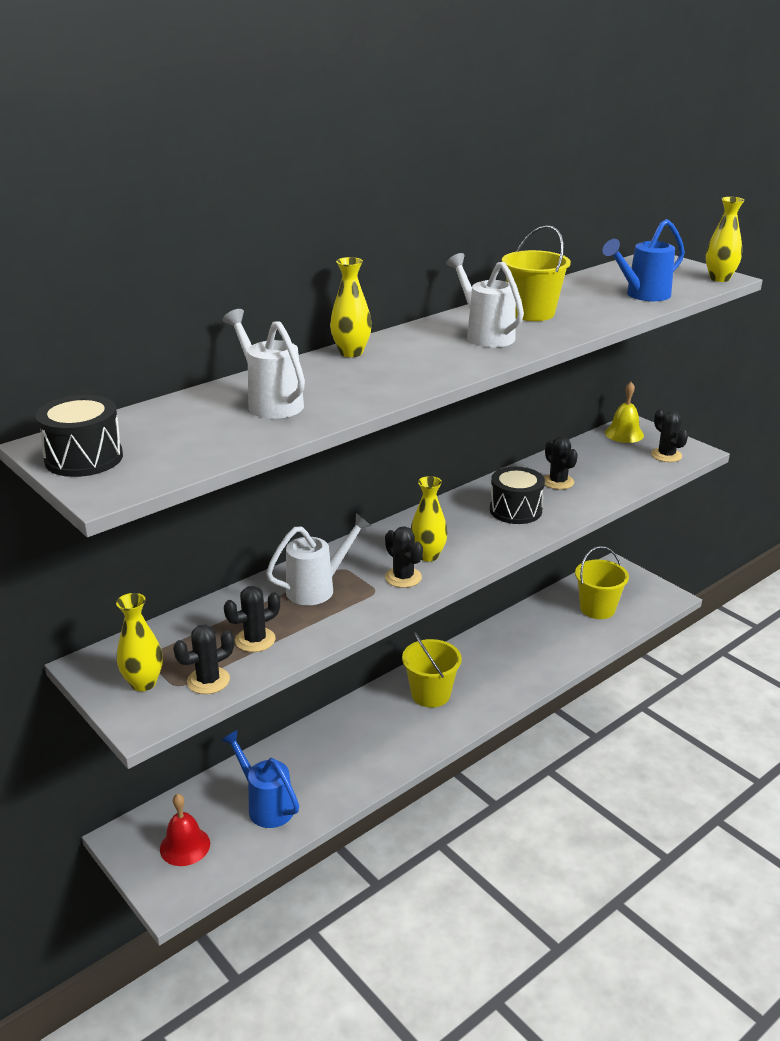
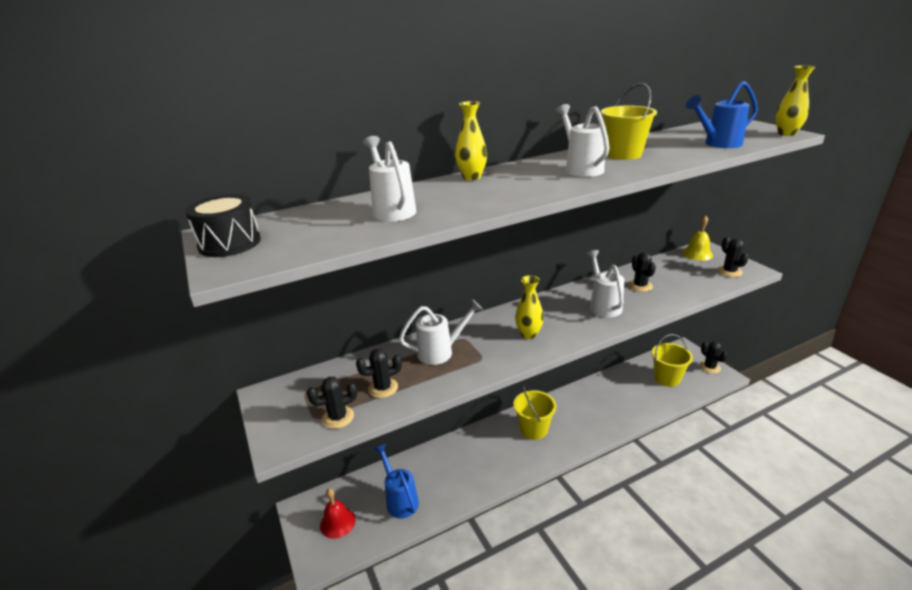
camera: 15 degrees right, 0 degrees up
yellow vase [116,593,163,691] -> none
black cactus [385,526,423,588] -> black cactus moved to [699,341,728,374]
black drum [490,467,545,524] -> white watering can [586,250,624,317]

